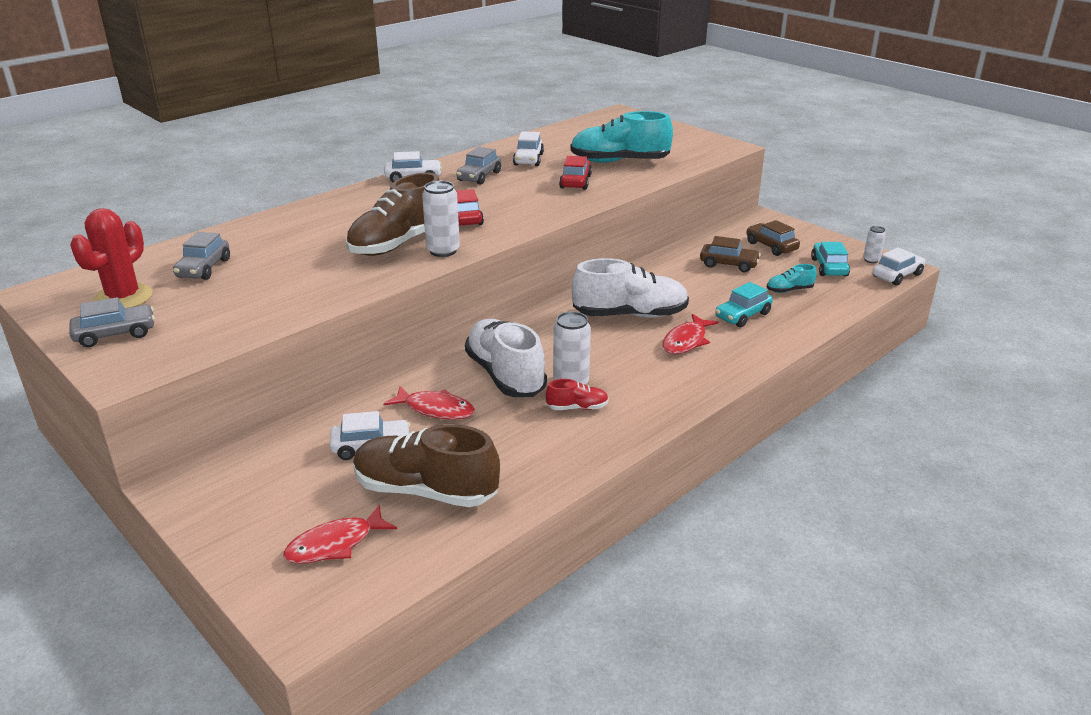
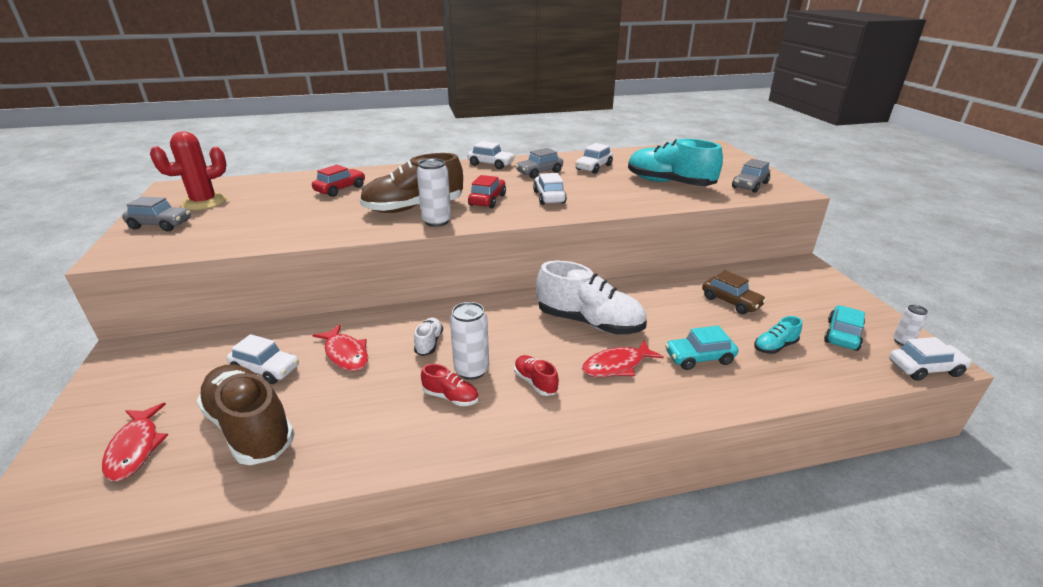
camera: 30 degrees right, 0 degrees up
grey car [173,232,230,280] -> grey car moved to [732,159,770,193]
red fish [283,505,397,564] -> red fish turned 105 degrees counterclockwise [102,403,168,481]
white shoe [465,319,547,397] -> white shoe [414,317,443,356], size x0.46
red car [559,156,592,190] -> red car moved to [312,165,365,197]
brown car [746,220,800,256] -> none
turquoise shoe [767,264,817,293] -> turquoise shoe turned 45 degrees counterclockwise [754,316,802,354]
none -> red shoe [514,355,559,396]
none -> white car [533,173,567,205]

